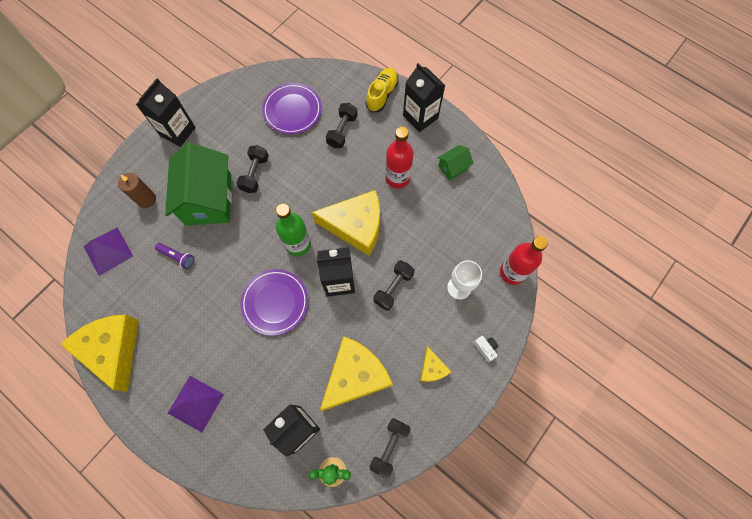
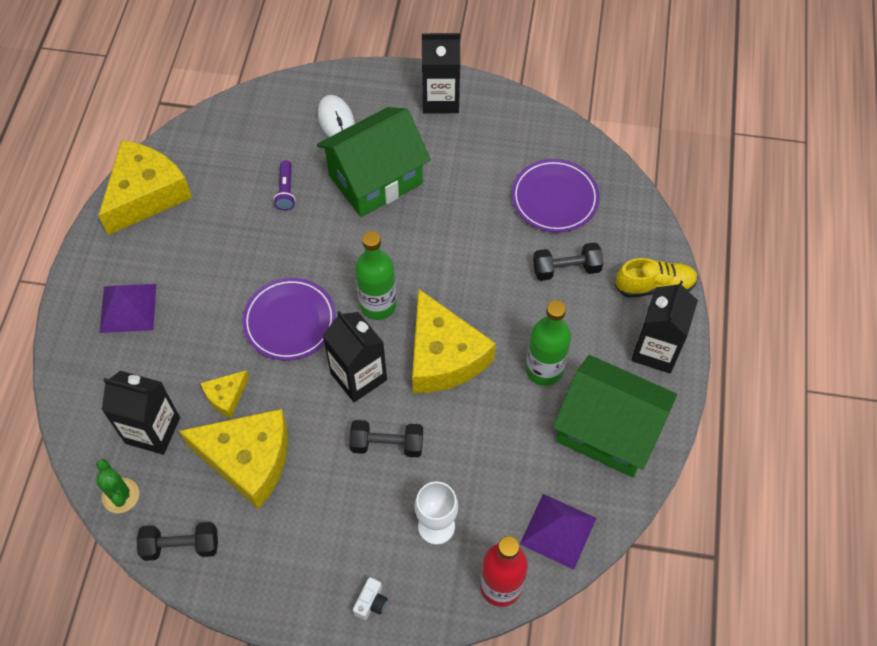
camera: 60 degrees right, 10 degrees down
purple pyramid [84,227,133,276] -> purple pyramid moved to [520,494,596,570]
brown candle [118,173,156,208] -> white mouse [317,95,355,137]
black dumbbell [237,145,269,193] -> none
red bottle [386,127,414,189] -> green bottle [526,300,571,386]
yellow cheese [420,346,451,382] -> yellow cheese moved to [201,370,249,418]
green house [438,145,474,181] -> green house [553,355,677,477], size x2.23

